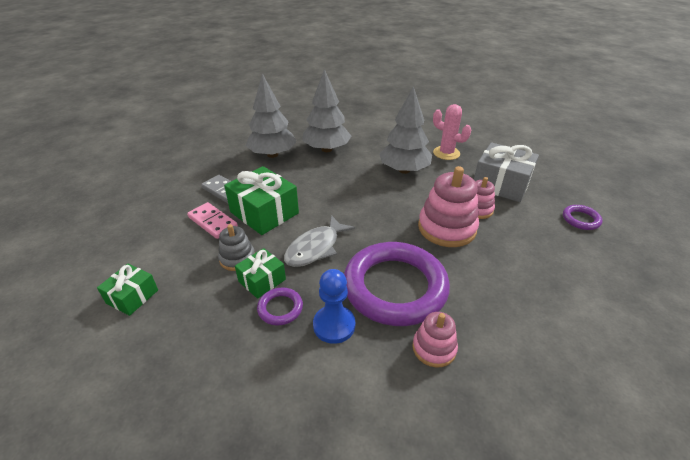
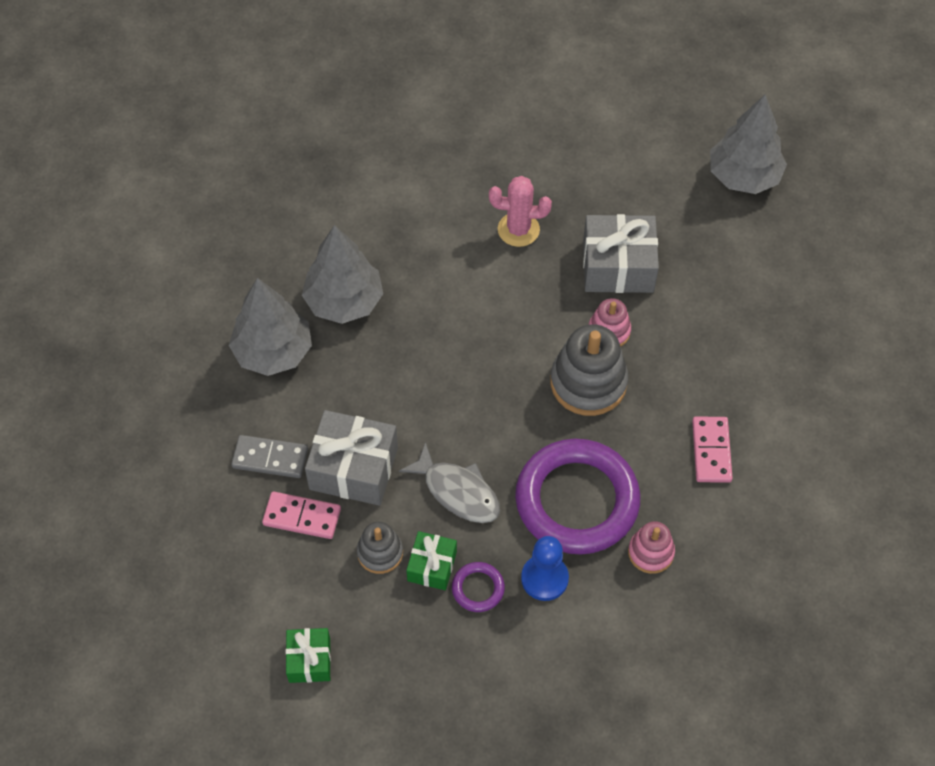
camera: 30 degrees left, 20 degrees up
green gift [224,166,299,235] -> grey gift [305,410,398,506]
grey fish [284,215,355,267] -> grey fish turned 60 degrees counterclockwise [399,442,500,523]
grey tree [379,86,432,174] -> grey tree moved to [710,95,787,194]
pink stacking toy [418,166,479,247] -> grey stacking toy [551,324,628,416]
purple ring [563,205,602,230] -> none
none -> pink domino [692,416,733,483]

